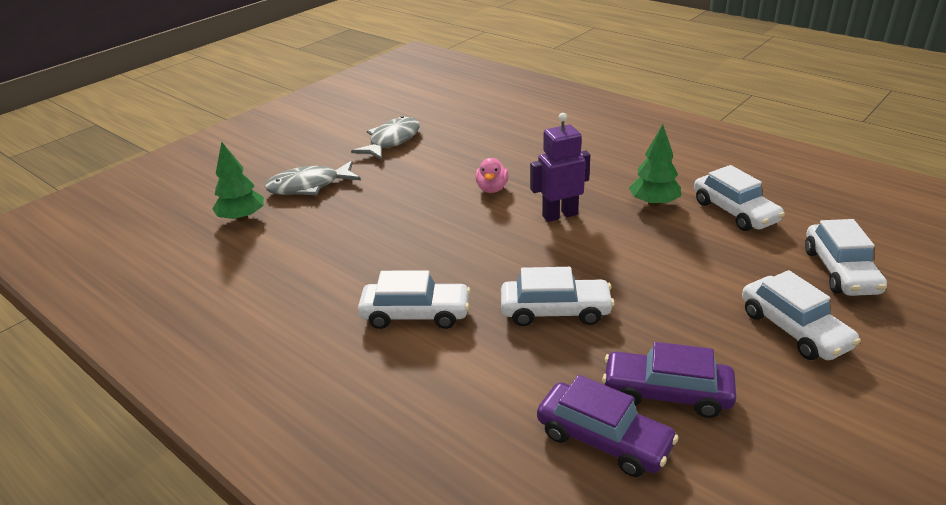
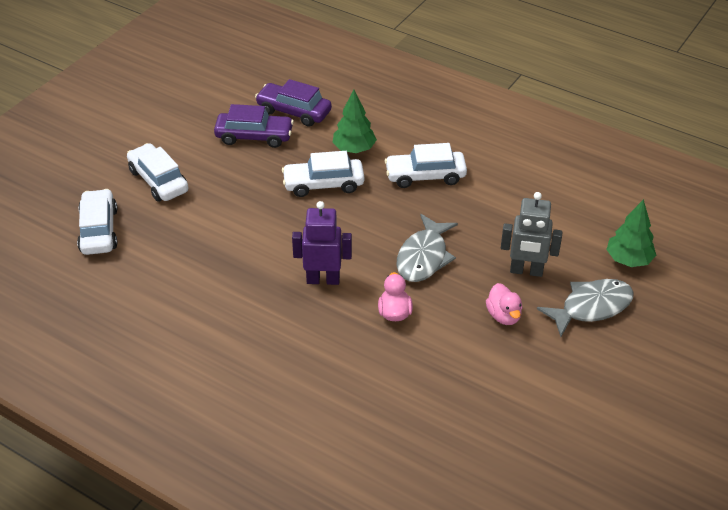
camera: 170 degrees right, 10 degrees up
grey fish [351,116,420,160] -> grey fish moved to [396,214,458,282]
purple robot [530,113,590,222] -> purple robot turned 150 degrees counterclockwise [292,201,352,285]
green tree [629,125,681,207] -> green tree moved to [332,90,377,153]
white car [694,165,785,231] -> none
none -> pink duck [486,283,522,325]
none -> grey robot [501,192,562,277]

